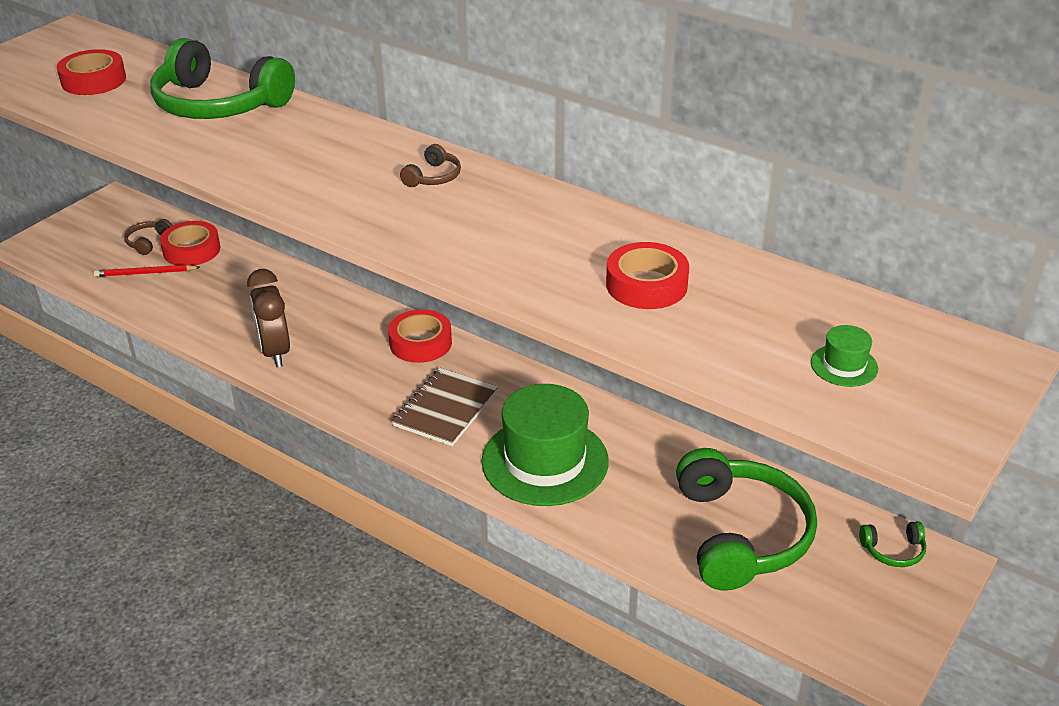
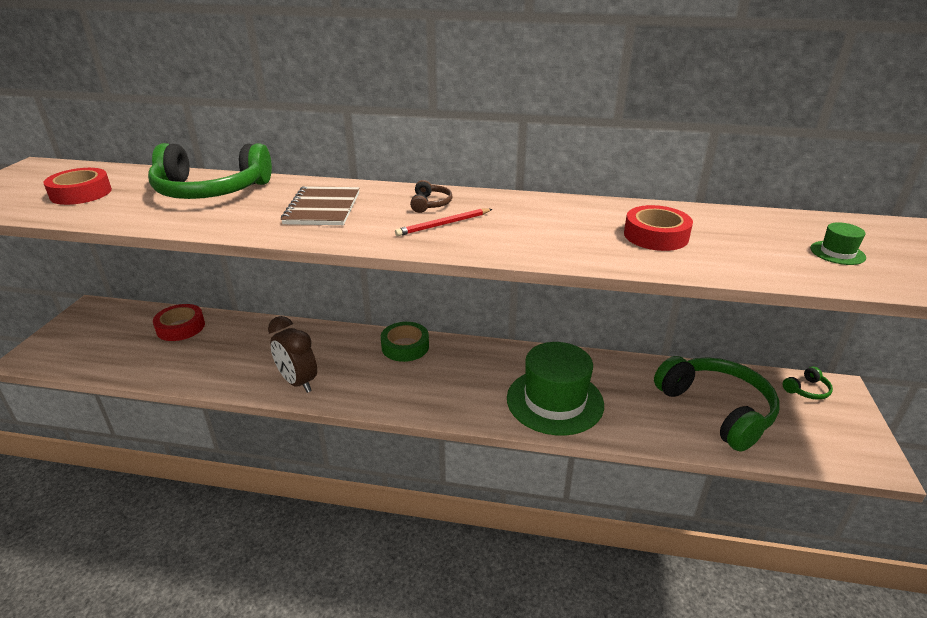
camera: 25 degrees left, 5 degrees down
red pencil [94,265,200,277] -> red pencil moved to [395,209,492,236]
brown headphones [124,219,173,255] -> none
red tape [388,309,452,363] -> green tape [381,322,429,362]
brown notebook [392,368,498,446] -> brown notebook moved to [281,186,359,225]

